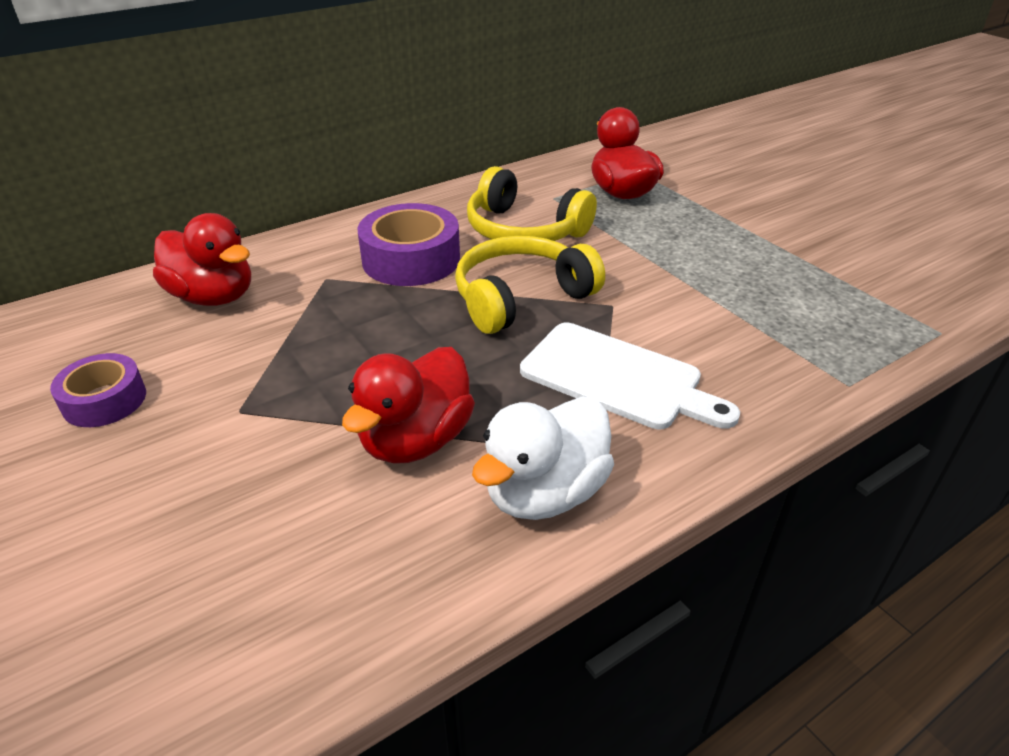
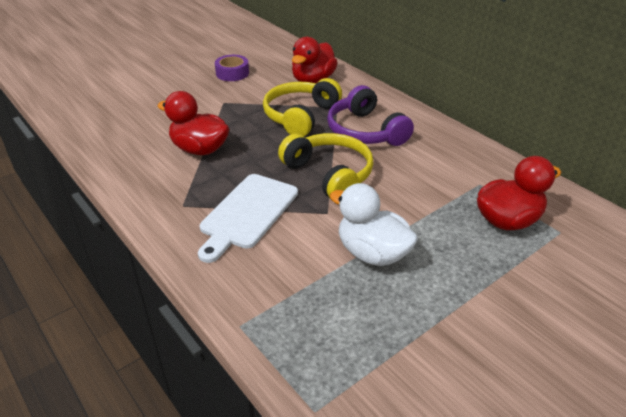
camera: 85 degrees right, 0 degrees up
purple tape [357,203,460,286] -> purple headphones [327,85,414,146]
yellow headphones [467,166,597,241] -> yellow headphones moved to [263,78,342,136]
white duck [472,397,614,520] -> white duck moved to [330,183,418,266]

